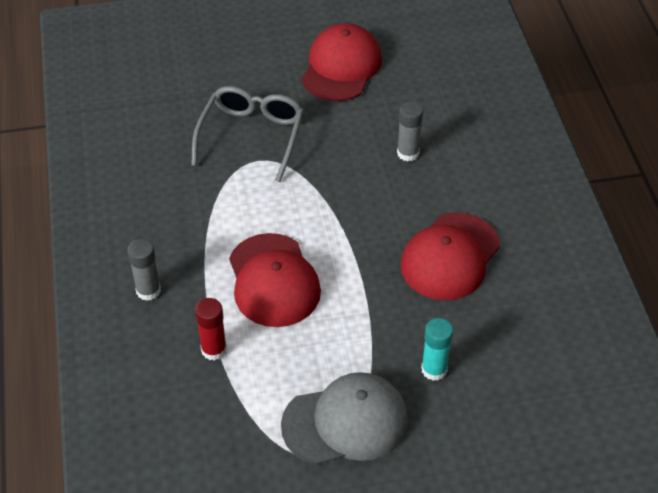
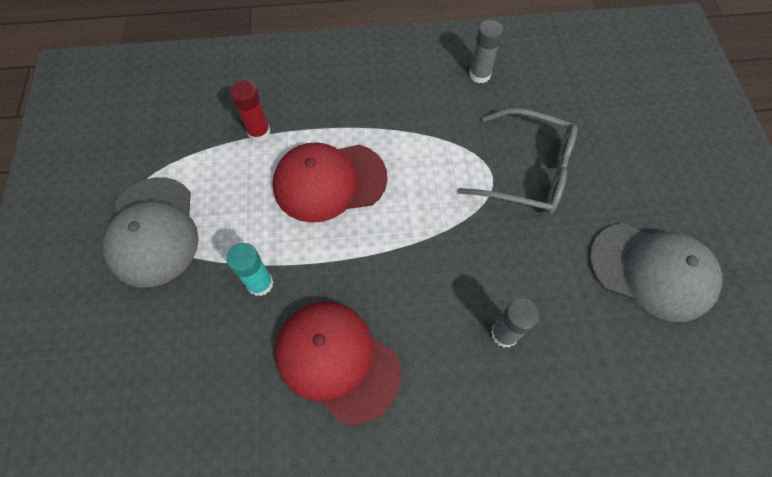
camera: 95 degrees right, 15 degrees up
grey glue stick [127,239,161,301] -> grey glue stick moved to [469,20,503,83]
red cap [302,23,382,101] -> grey cap [589,223,722,322]
turquoise glue stick [421,318,453,381] -> turquoise glue stick moved to [226,243,273,296]

